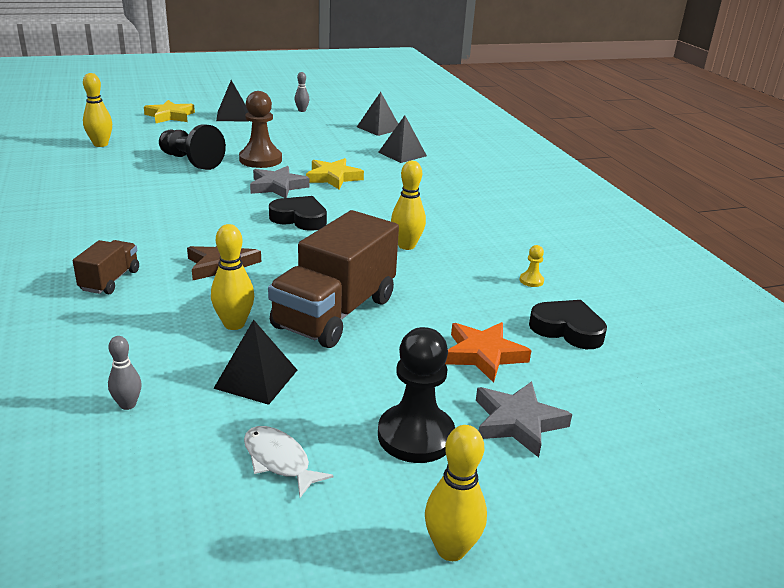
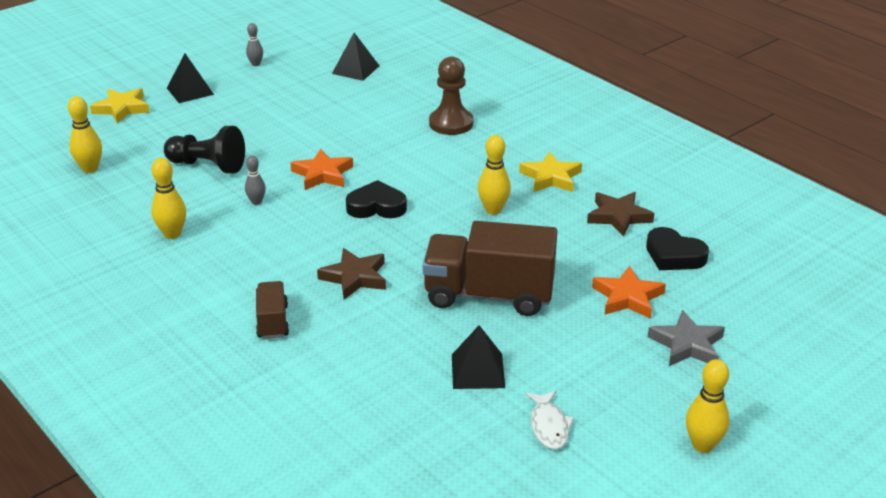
camera: 20 degrees left, 5 degrees up
grey bowling pin [108,336,142,410] -> grey bowling pin moved to [245,156,266,205]
yellow bowling pin [211,224,254,330] -> yellow bowling pin moved to [151,158,186,239]
brown pawn [239,91,282,168] -> brown pawn moved to [429,56,473,135]
white fish [244,426,333,498] -> white fish turned 120 degrees counterclockwise [525,390,574,449]
grey star [250,166,310,198] -> orange star [291,149,353,190]
brown truck [268,210,399,348] -> brown truck turned 90 degrees clockwise [423,221,557,316]
yellow star [306,158,364,189] -> yellow star moved to [519,152,582,192]
black pyramid [378,115,427,163] -> none
black pawn [378,327,455,463] -> none
yellow pawn [520,245,544,287] -> brown star [587,192,654,237]
black heart [529,300,607,349] -> black heart turned 150 degrees counterclockwise [646,227,709,270]

